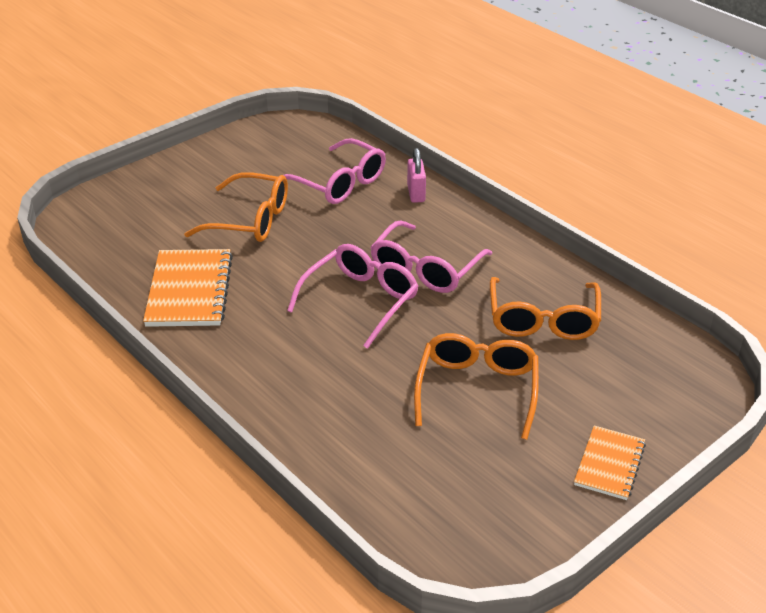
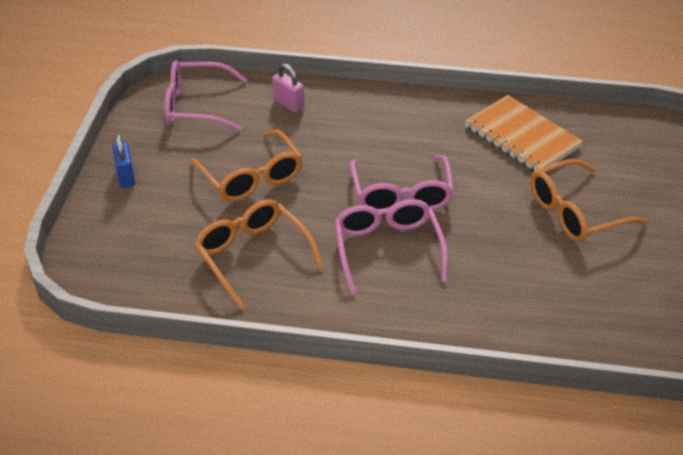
camera: 140 degrees right, 5 degrees up
pink glasses [274,138,386,204] -> pink glasses moved to [165,60,247,131]
pink padlock [407,148,426,203] -> pink padlock moved to [272,63,304,113]
orange notebook [574,425,646,500] -> blue padlock [112,134,135,188]

